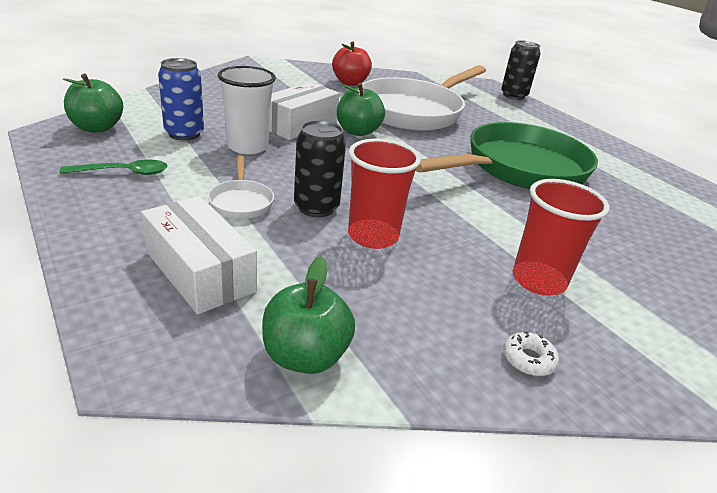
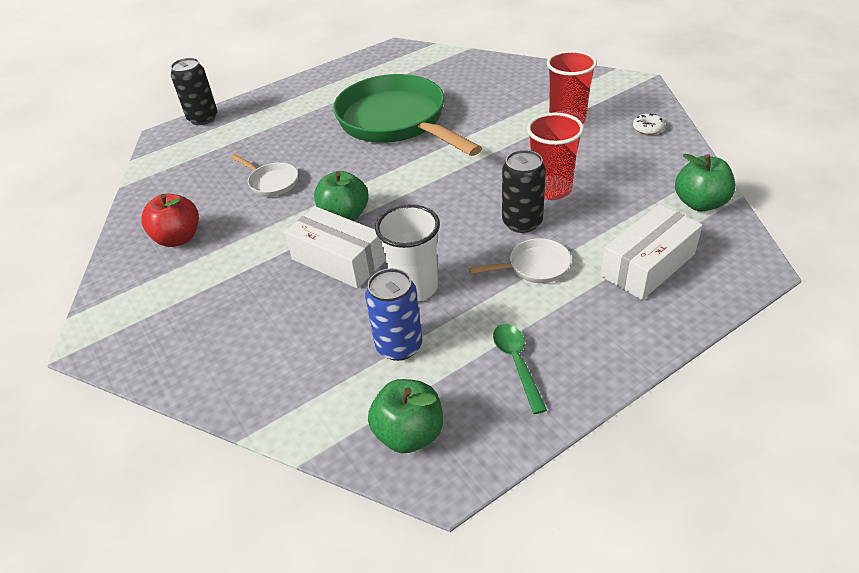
camera: 85 degrees left, 10 degrees up
white pan [362,65,486,131] -> white pan [231,154,298,197], size x0.41

